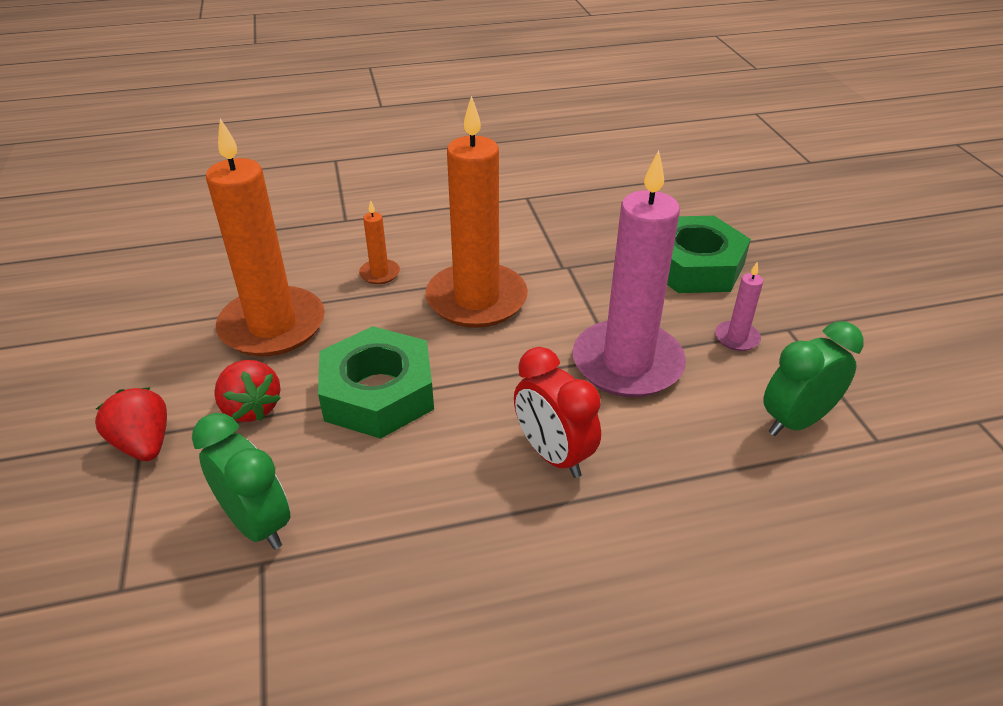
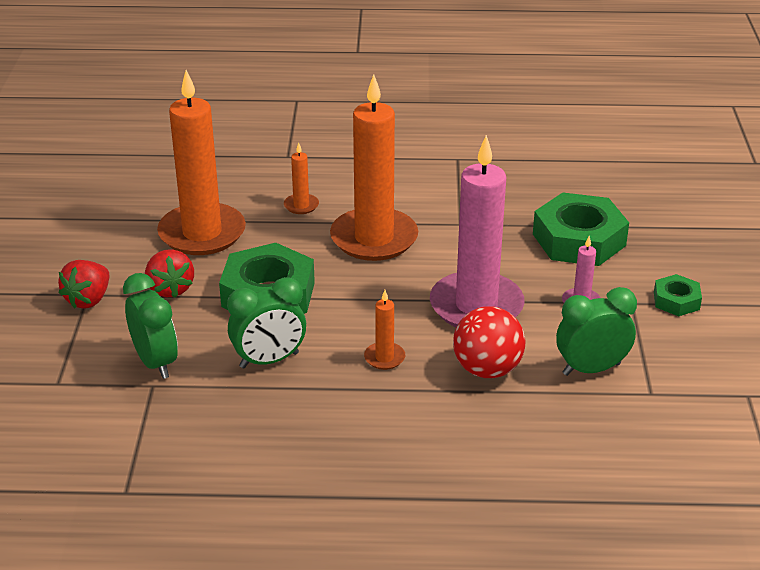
camera: 15 degrees right, 5 degrees down
red strawberry [95,387,167,461] -> red strawberry turned 135 degrees counterclockwise [58,260,109,309]
red clock [514,347,601,478] -> orange candle [364,290,405,370]
none -> green clock [227,277,306,368]
none -> red ball [453,306,526,378]
none -> green nut [654,274,702,316]

